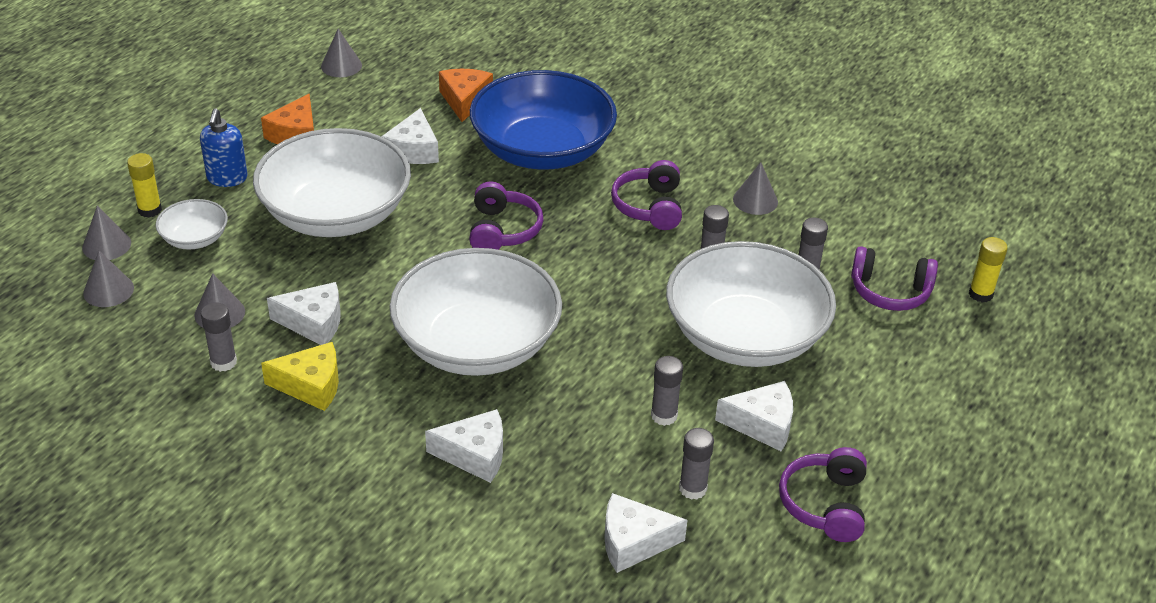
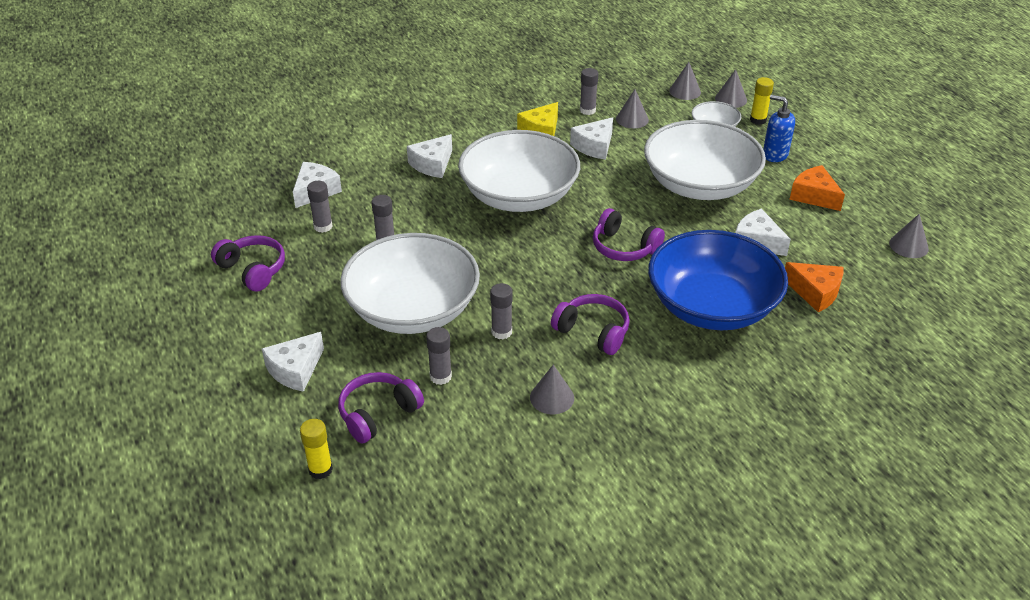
camera: 125 degrees right, 0 degrees up
white cheese [715,381,793,452] -> white cheese moved to [262,332,324,392]

